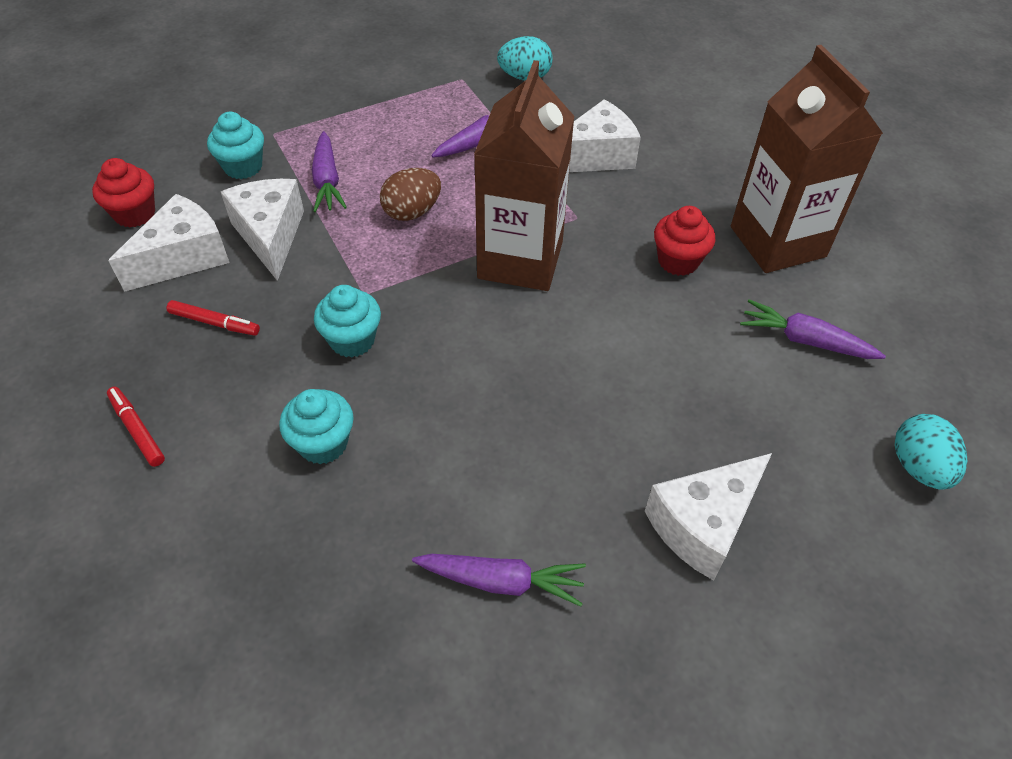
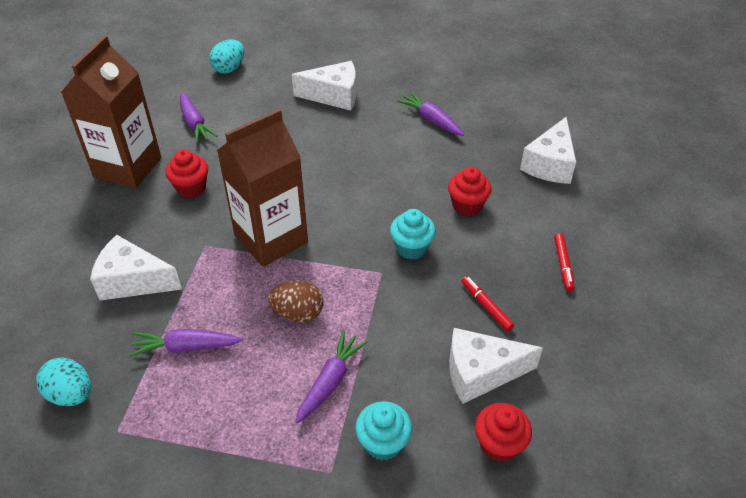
camera: 140 degrees left, 5 degrees down
white cheese [221,179,304,281] -> white cheese moved to [520,117,576,184]
turquoise cupcake [279,389,354,464] -> red cupcake [448,167,491,216]

